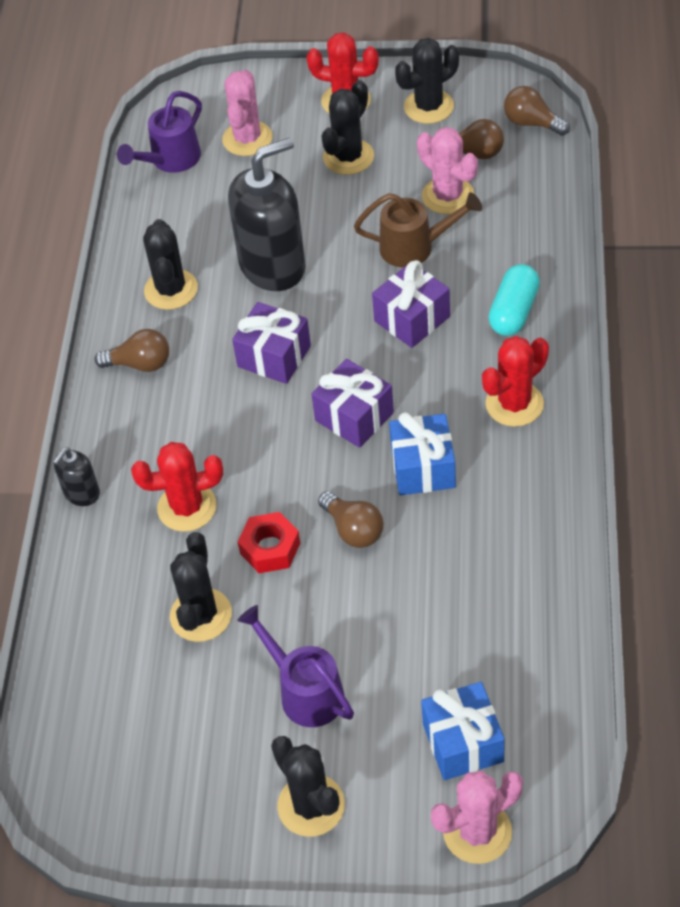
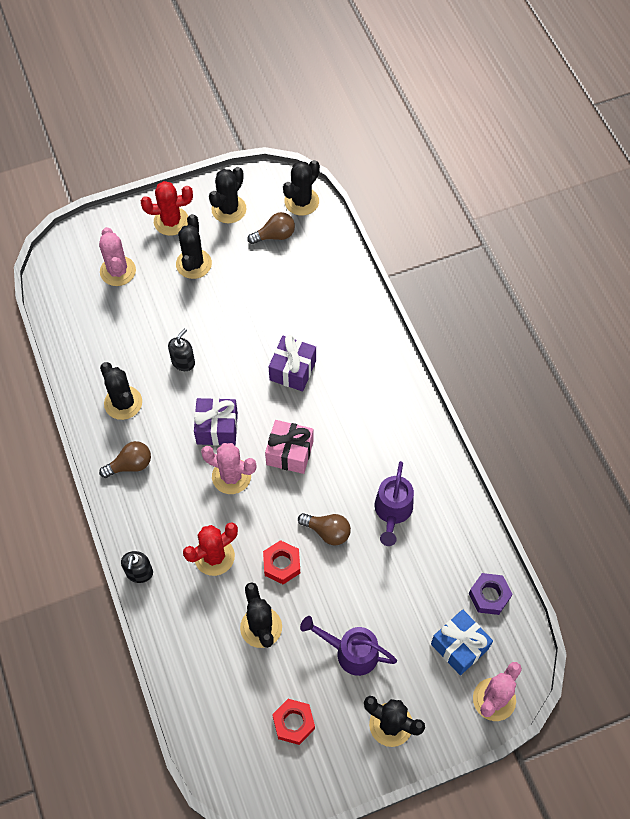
camera: 30 degrees left, 10 degrees up
purple watering can [117,91,202,173] -> purple watering can moved to [375,461,414,546]
black soap dispenser [228,138,306,291] -> black soap dispenser [168,329,195,371], size x0.46
purple gift [312,359,394,448] -> pink gift [265,420,313,474]
brown watering can [354,192,482,267] -> none
blue gift [389,412,456,495] -> none
pink cactus [417,127,478,215] -> pink cactus moved to [201,443,257,494]
red cactus [482,336,549,427] -> none
turquoise capsule [488,264,540,336] -> none
brown light bulb [504,86,570,136] -> black cactus [283,160,320,216]
none -> red nut [272,699,315,745]
none -> purple nut [469,573,512,615]

